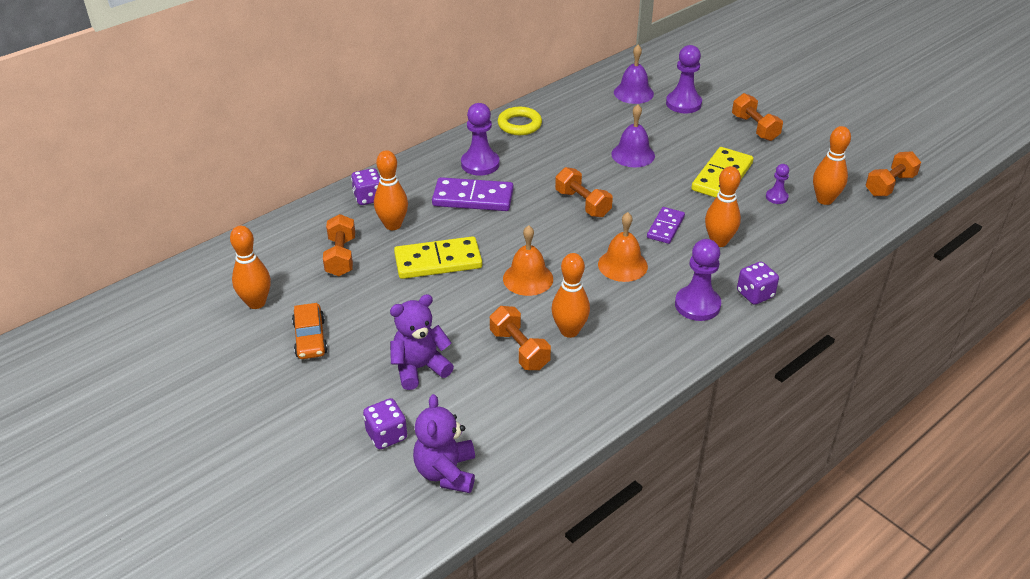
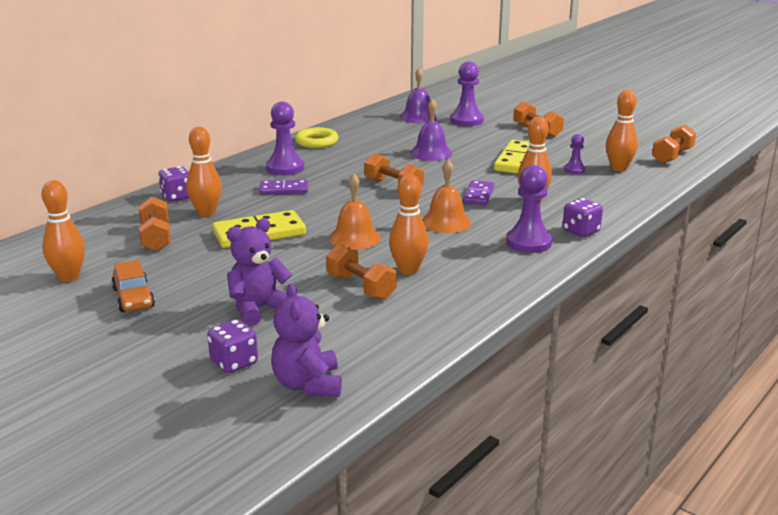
camera: 10 degrees left, 15 degrees down
purple domino [432,177,514,211] -> purple domino [259,180,308,195], size x0.61

